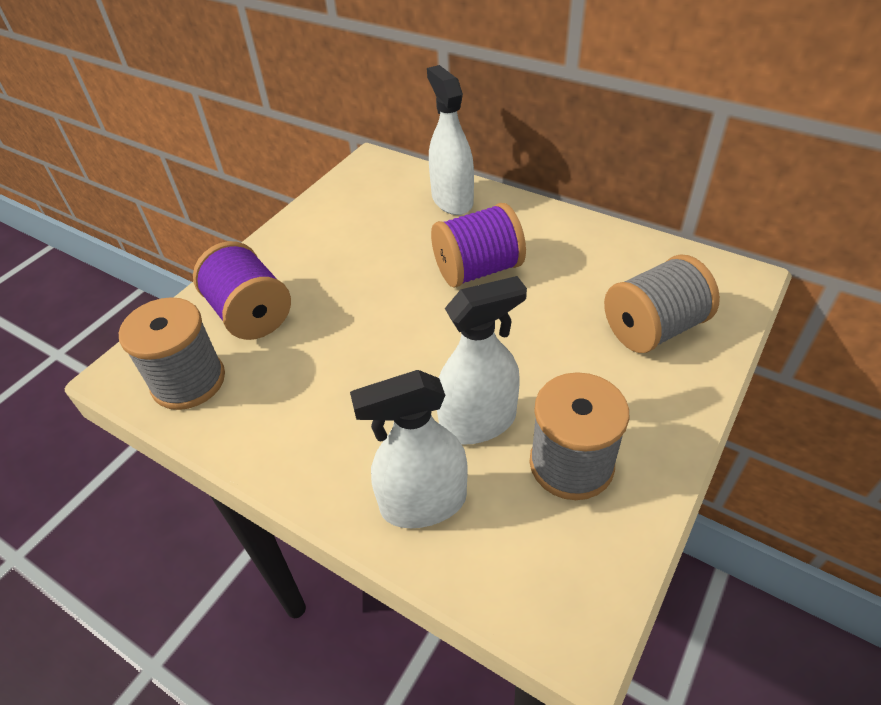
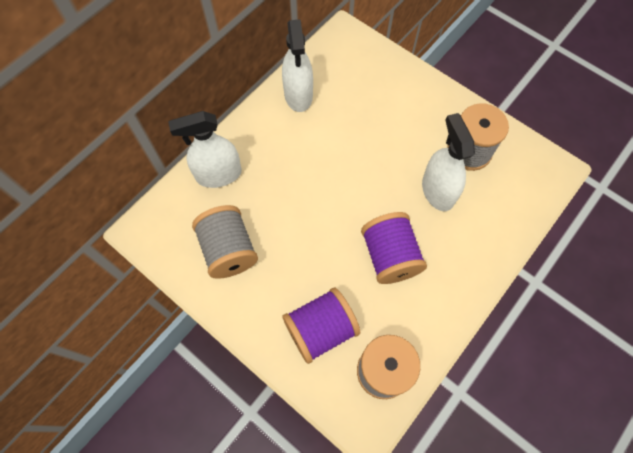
camera: 85 degrees left, 20 degrees up
white spray bottle [350,370,468,528] -> white spray bottle moved to [282,19,313,112]
purple spool [431,203,526,288] -> purple spool moved to [361,212,427,284]
grey spool [604,254,720,353] -> grey spool moved to [192,205,258,279]

